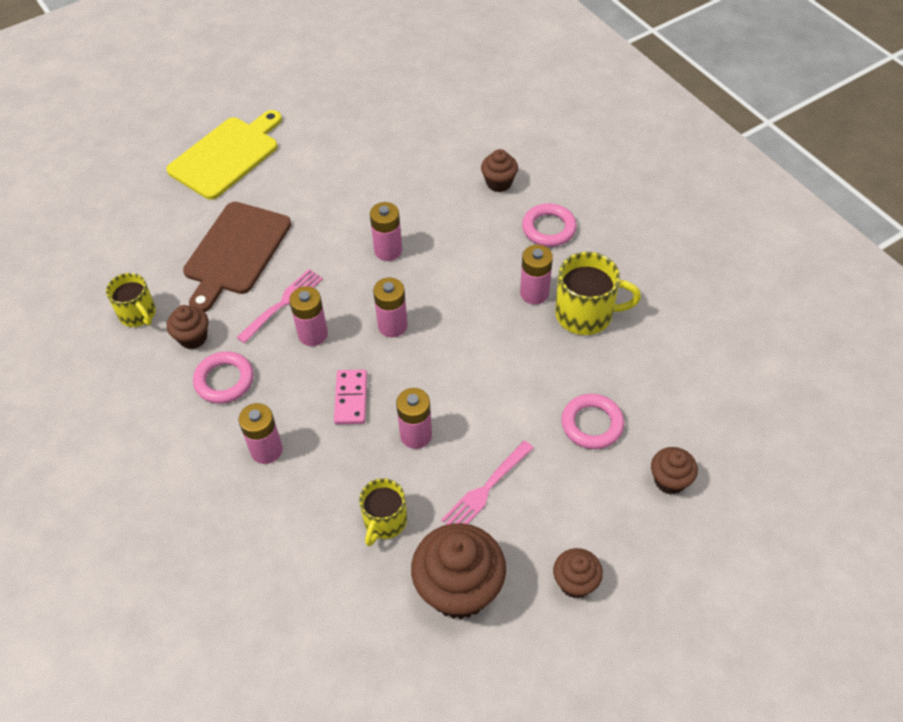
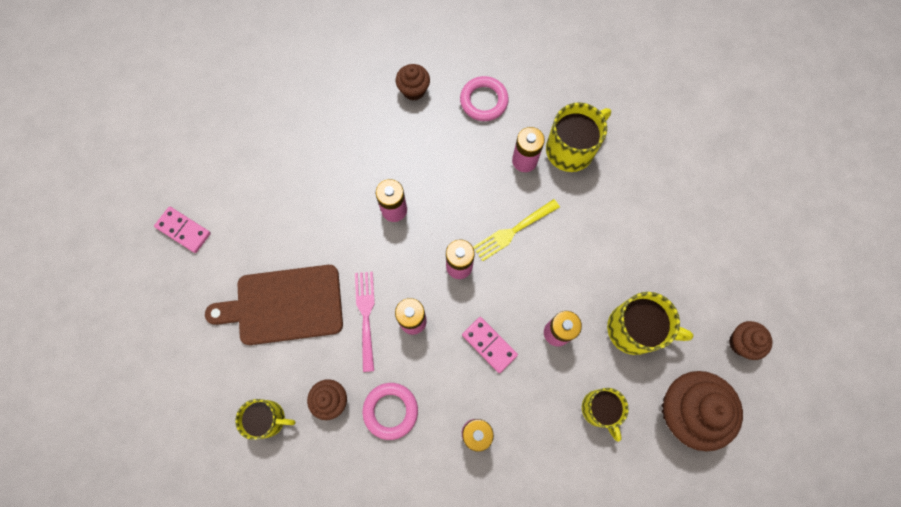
camera: 45 degrees left, 20 degrees up
yellow cutting board [166,110,282,200] -> pink domino [154,207,211,253]
brown cutting board [183,202,291,312] -> brown cutting board turned 105 degrees clockwise [205,265,343,345]
pink fork [441,440,534,525] -> yellow mug [607,292,694,355]
pink ring [561,394,624,449] -> none
brown cupcake [651,447,698,495] -> none
none -> yellow fork [473,199,560,261]

